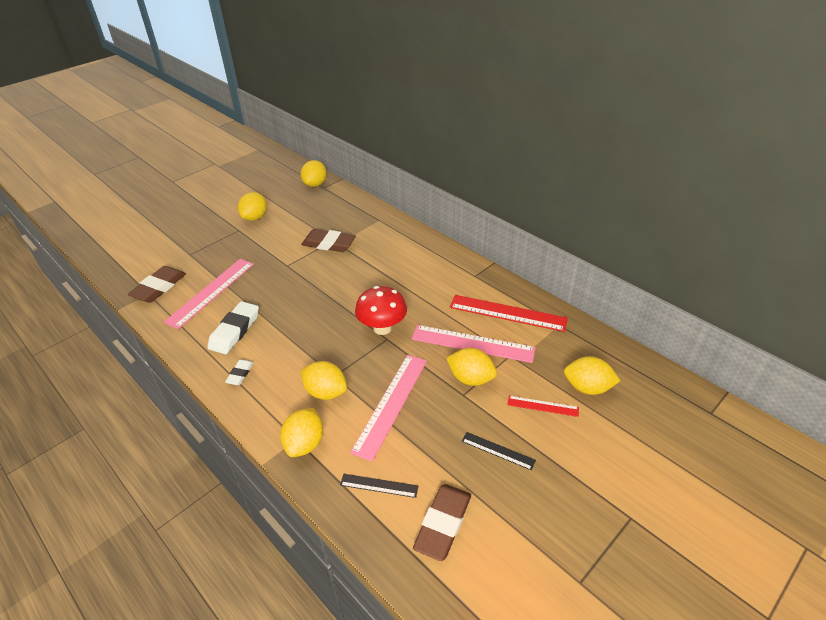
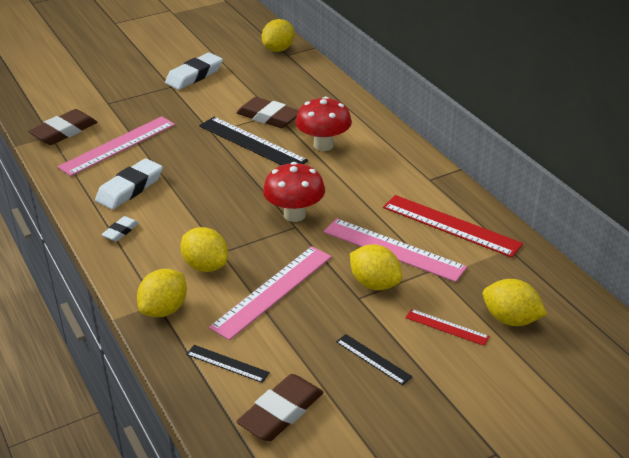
camera: 15 degrees right, 5 degrees down
yellow lemon [238,192,267,221] -> white eraser [165,53,223,90]
none -> black ruler [199,117,308,165]
none -> red mushroom [296,96,352,151]

